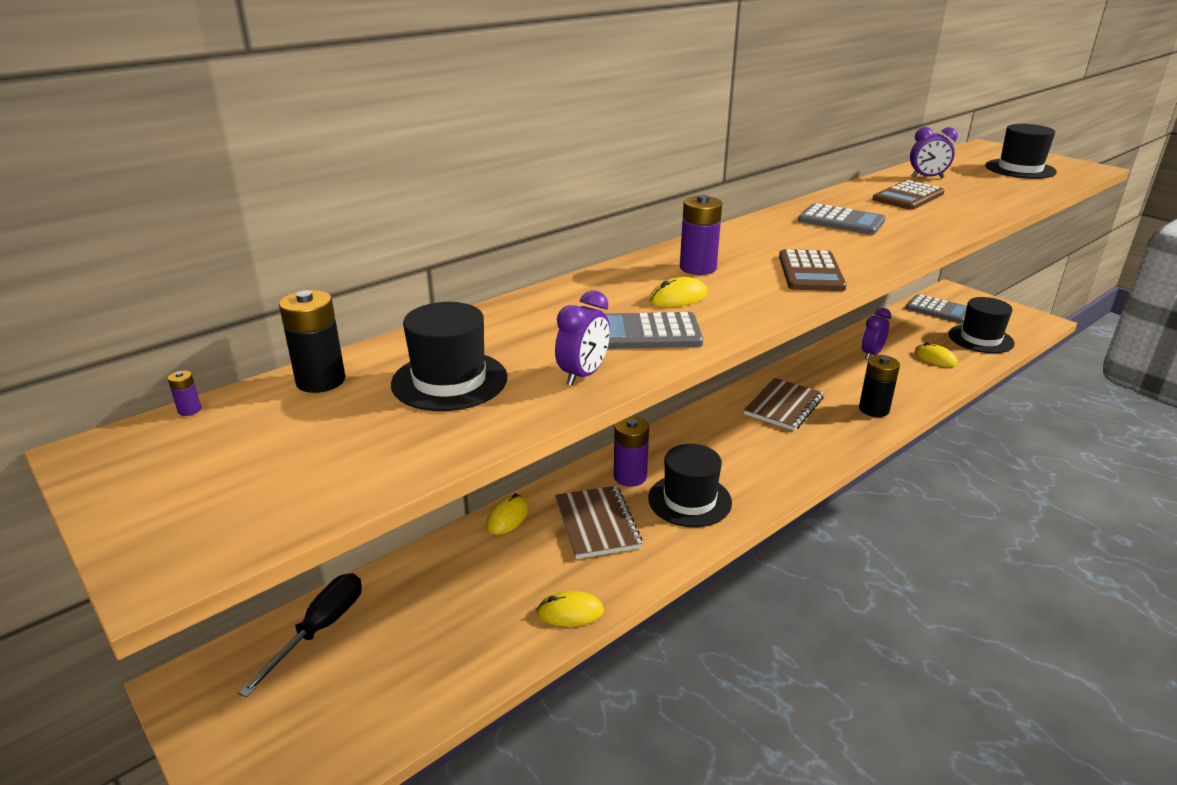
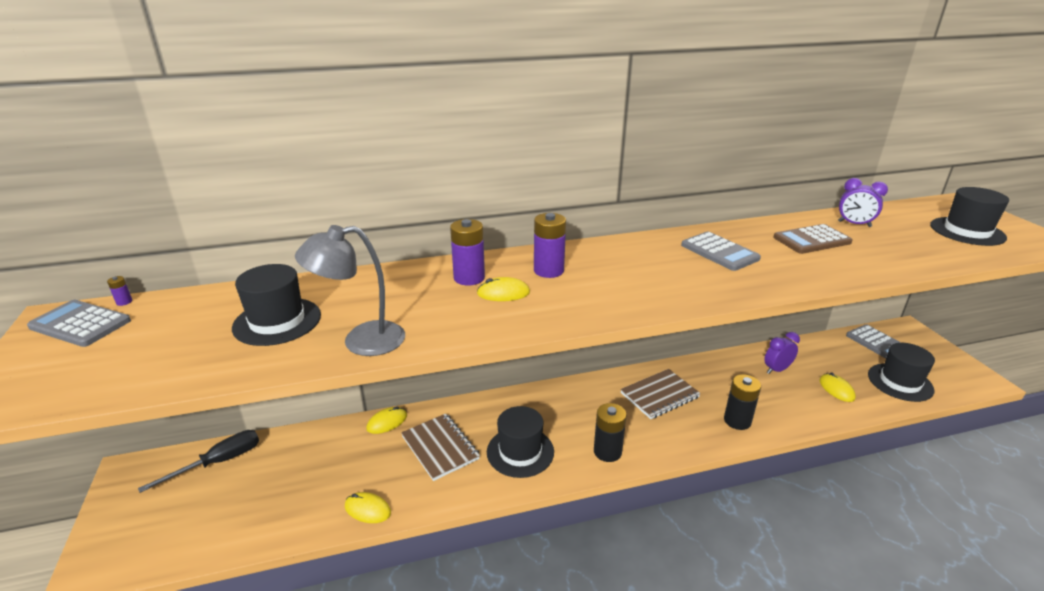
camera: 25 degrees right, 0 degrees up
black battery [279,290,345,393] -> black battery moved to [594,403,627,462]
purple clock [555,290,610,386] -> grey lamp [295,225,405,356]
brown notebook [555,486,643,559] -> brown notebook turned 45 degrees counterclockwise [401,414,480,481]
grey calculator [606,312,703,349] -> grey calculator moved to [27,300,131,347]
purple battery [614,416,649,487] -> purple battery moved to [450,219,485,286]
brown calculator [779,249,847,291] -> none

